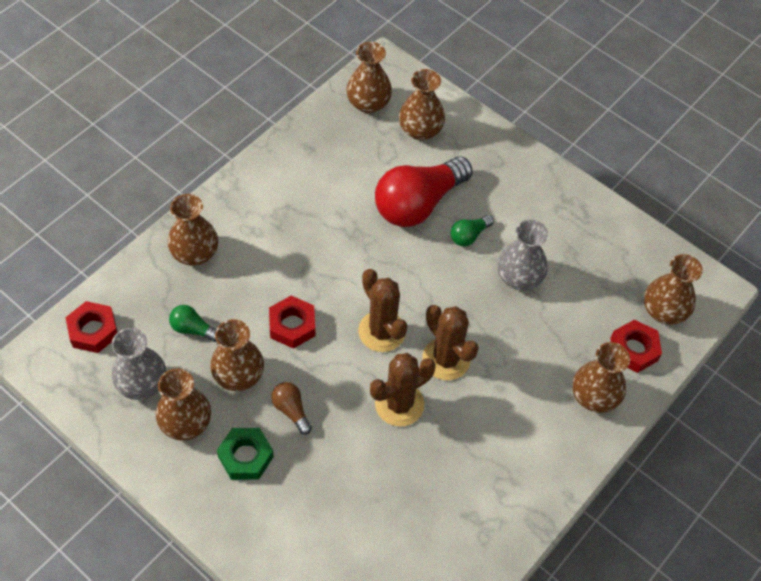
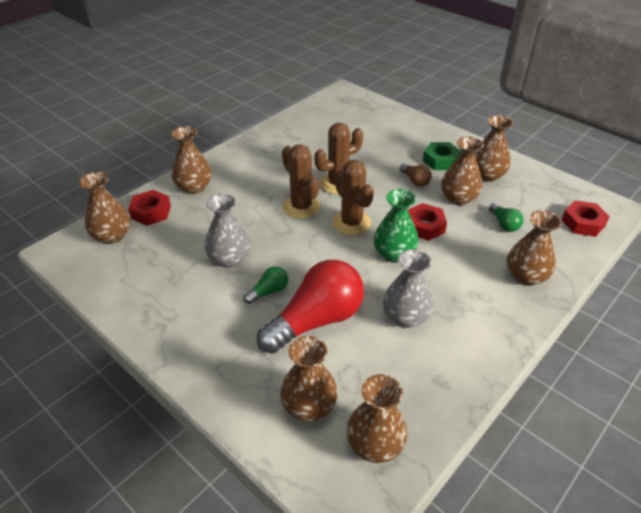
camera: 175 degrees left, 15 degrees down
grey vase [112,328,166,400] -> grey vase moved to [383,249,433,328]
green light bulb [169,305,217,342] -> green light bulb turned 45 degrees clockwise [489,203,523,232]
none -> green vase [374,189,419,263]

